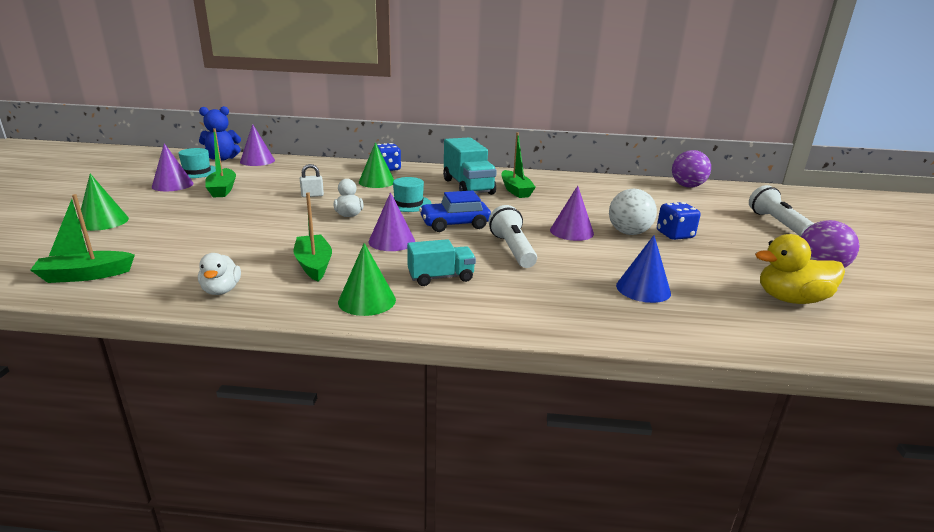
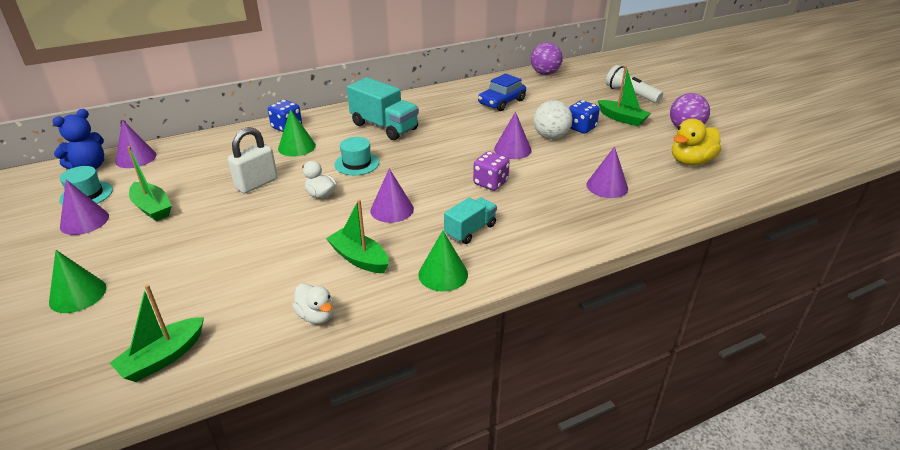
camera: 30 degrees left, 10 degrees up
white padlock [300,164,324,197] -> white padlock [228,127,278,194], size x1.82
blue car [419,190,491,232] -> blue car moved to [478,74,526,111]
white flashlight [489,205,537,268] -> purple dice [473,151,510,191]
green boat [501,132,536,198] -> green boat moved to [598,66,651,127]
blue cone [616,235,671,303] -> purple cone [586,146,628,198]

